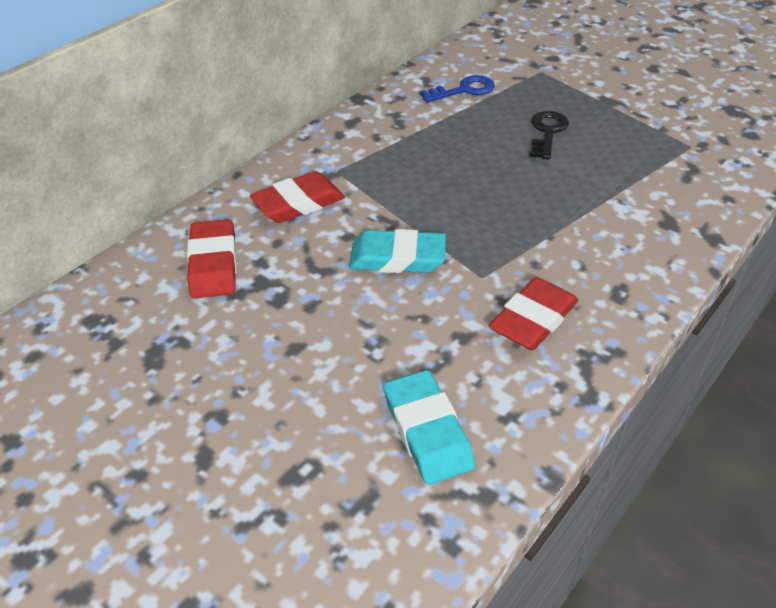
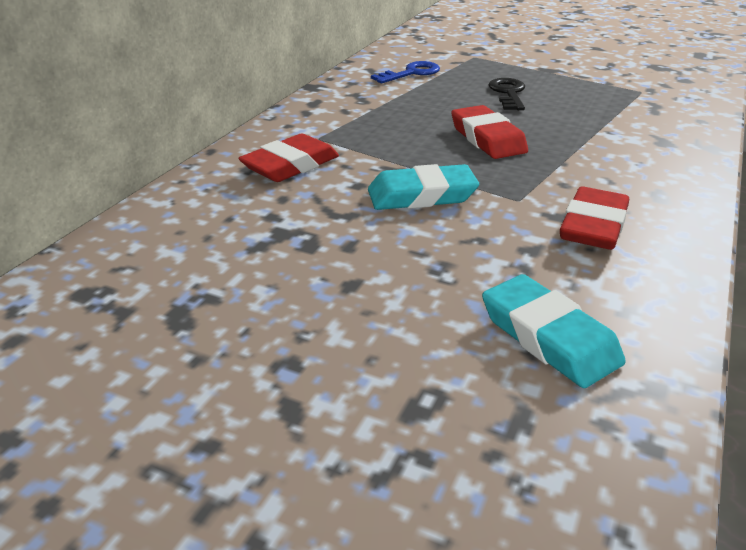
camera: 15 degrees left, 10 degrees down
red eraser [187,219,237,298] -> red eraser moved to [451,105,528,159]

